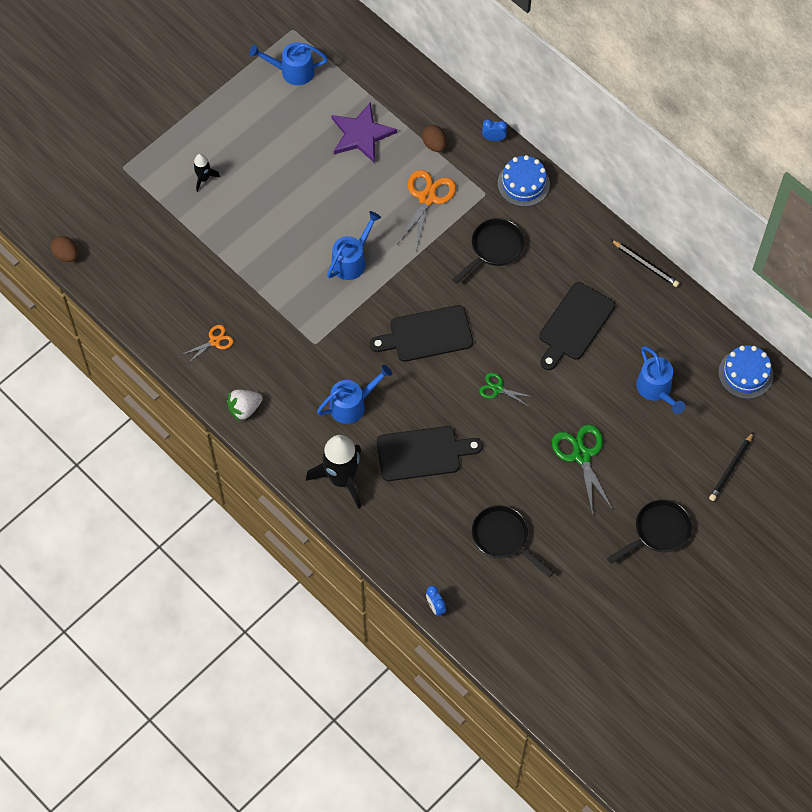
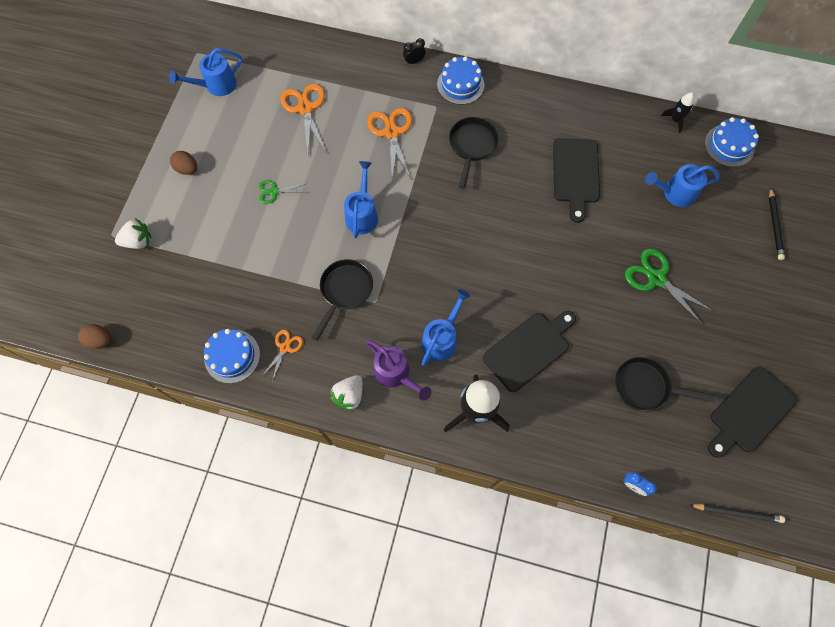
camera: 30 degrees left, 5 degrees up
black rocket [193,154,220,192] -> black rocket moved to [661,93,694,133]
purple star [331,102,397,163] -> orange scissors [280,84,327,153]
black cutting board [370,305,473,362] -> black cutting board moved to [708,366,797,458]
brown egg [422,125,447,152] -> brown egg moved to [170,151,197,175]
green scissors [479,373,533,407] -> green scissors moved to [259,180,308,204]
blue clock [482,119,507,141] -> black clock [403,38,426,65]
black pan [607,499,692,564] -> black pan moved to [312,259,373,341]
black pencil [610,239,679,287] -> black pencil moved to [690,504,785,523]
blue watering can [636,346,685,414] -> blue watering can turned 135 degrees clockwise [645,164,720,207]
none -> white strawberry [115,218,151,249]
none -> blue cake [204,329,260,384]
none -> purple watering can [366,340,432,401]

